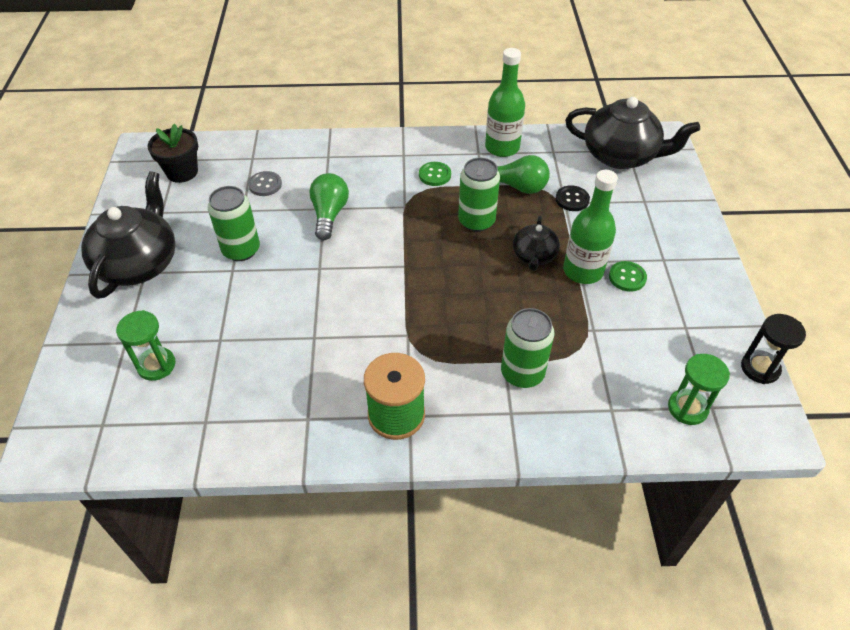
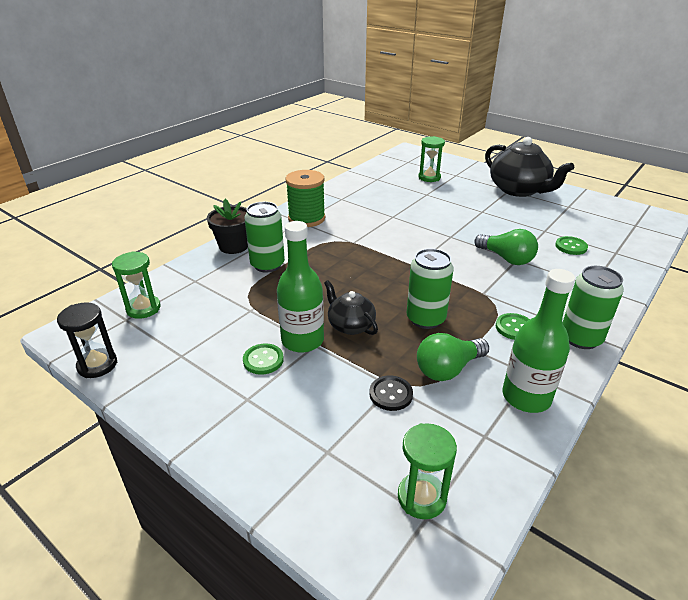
camera: 130 degrees right, 15 degrees down
black flower pot [147,124,198,183] -> black flower pot moved to [207,199,248,254]
green can [208,186,260,261] -> green can moved to [562,266,624,349]
grey button [248,171,282,196] -> green button [555,236,588,255]
black teapot [565,97,700,169] -> green hourglass [398,423,457,519]

